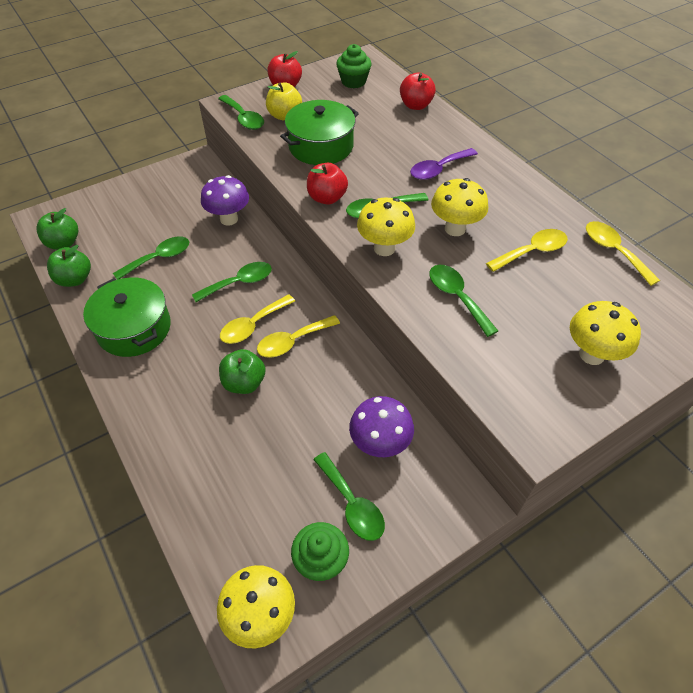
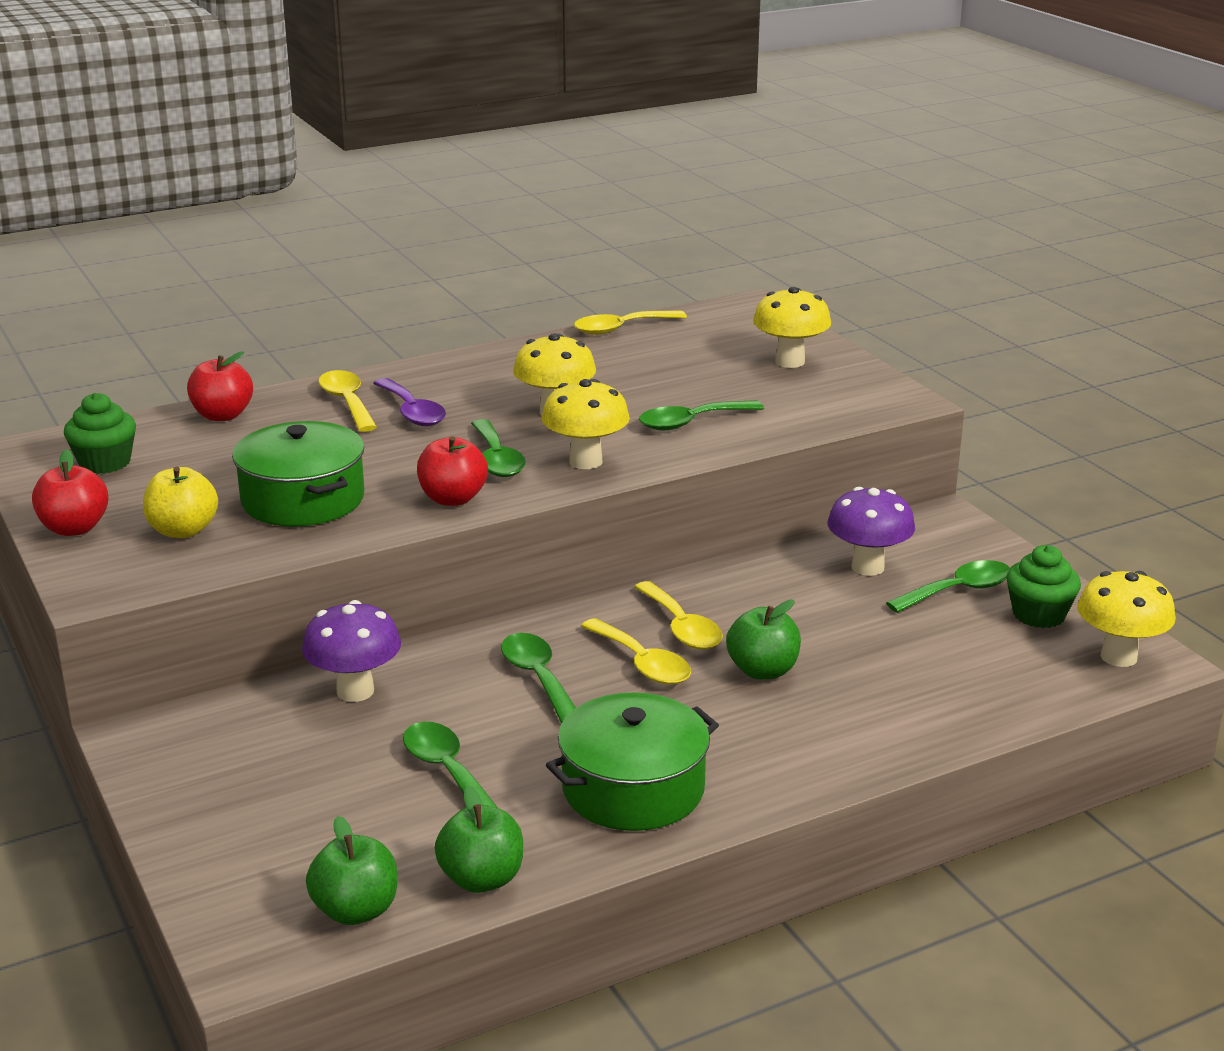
camera: 85 degrees left, 25 degrees down
green spoon [218,95,264,130] -> none
yellow spoon [486,229,568,272] -> yellow spoon moved to [318,370,377,432]

